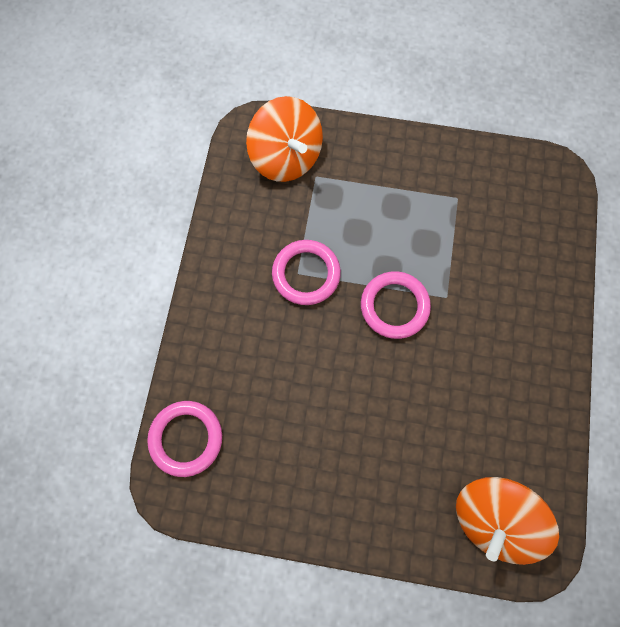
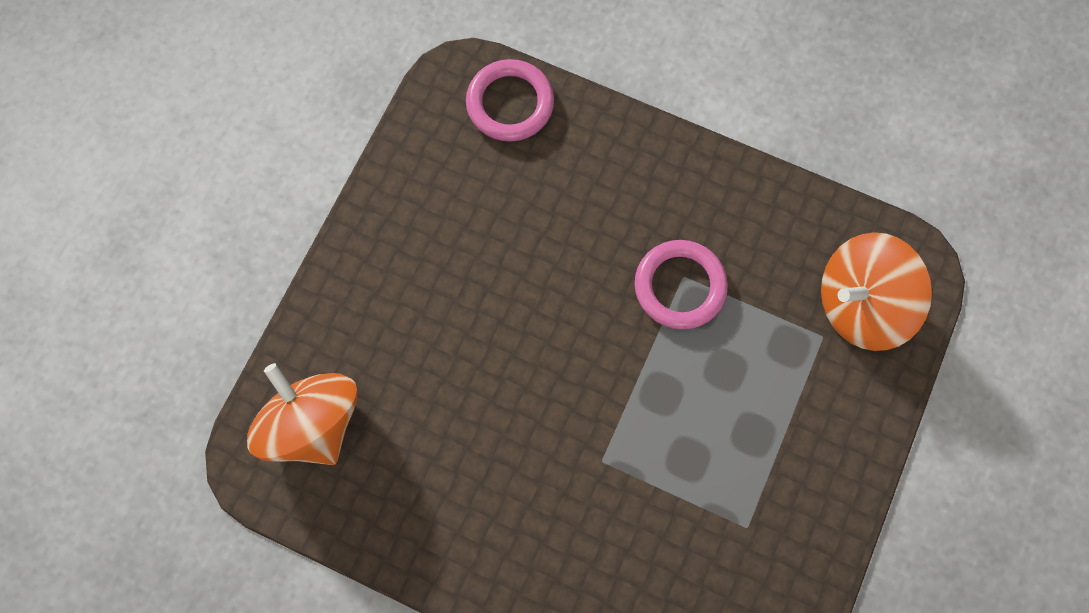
camera: 105 degrees right, 0 degrees up
pink ring [361,271,431,339] -> none

